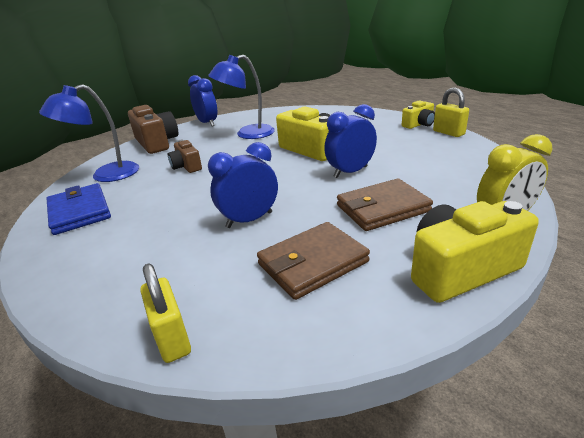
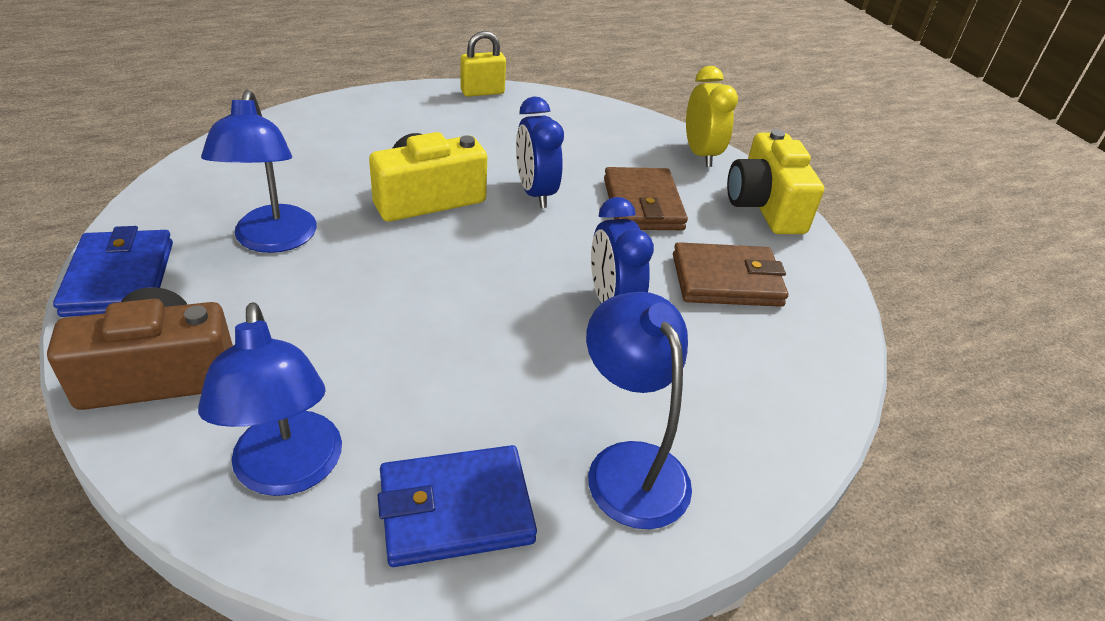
camera: 80 degrees left, 10 degrees up
yellow padlock [140,263,191,363] -> none
brown camera [168,139,202,173] -> none
blue clock [188,75,217,127] -> blue wallet [53,226,173,317]
brown wallet [257,222,370,300] -> brown wallet turned 75 degrees counterclockwise [673,242,788,307]
yellow camera [402,100,435,129] -> none
none -> blue lamp [586,292,692,529]

